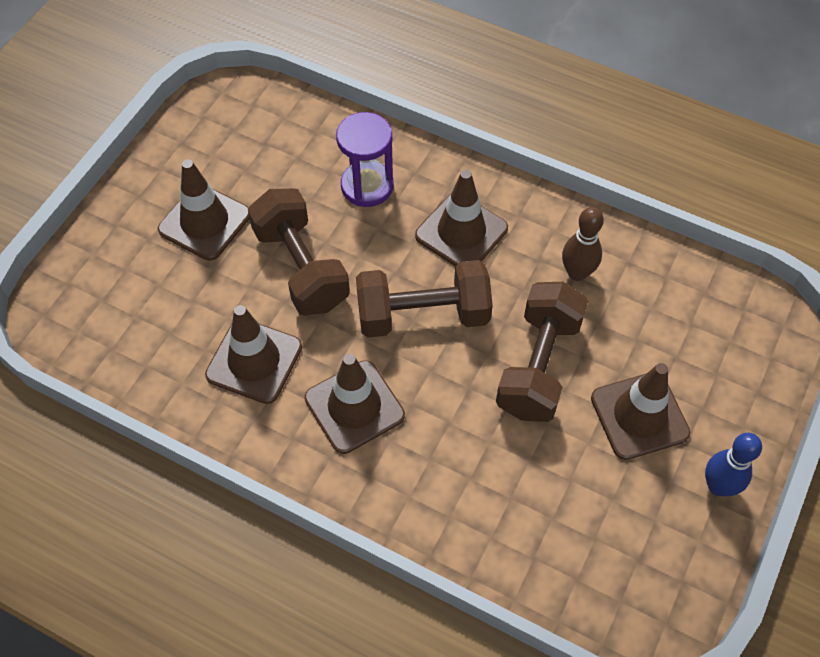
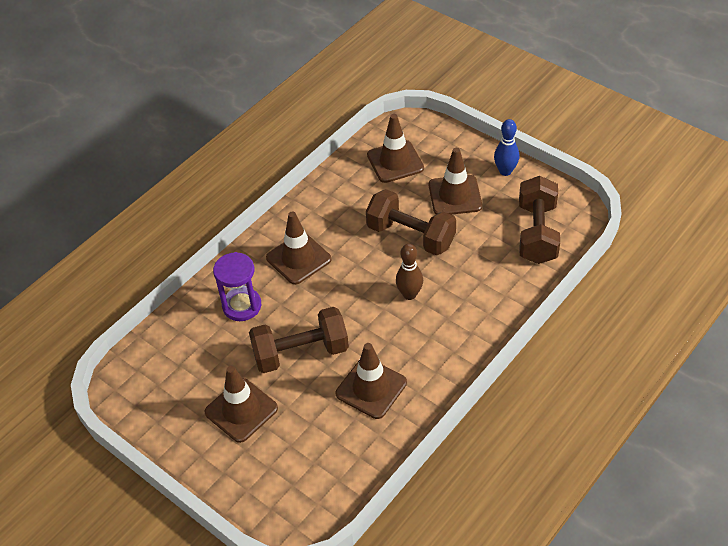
camera: 75 degrees left, 10 degrees down
brown traffic cone [304,354,405,454] -> brown traffic cone moved to [367,114,424,183]
brown dumbbell [356,260,493,338] -> brown dumbbell moved to [519,176,560,264]
brown bowling pin [562,207,604,281] -> brown bowling pin moved to [396,244,423,300]

